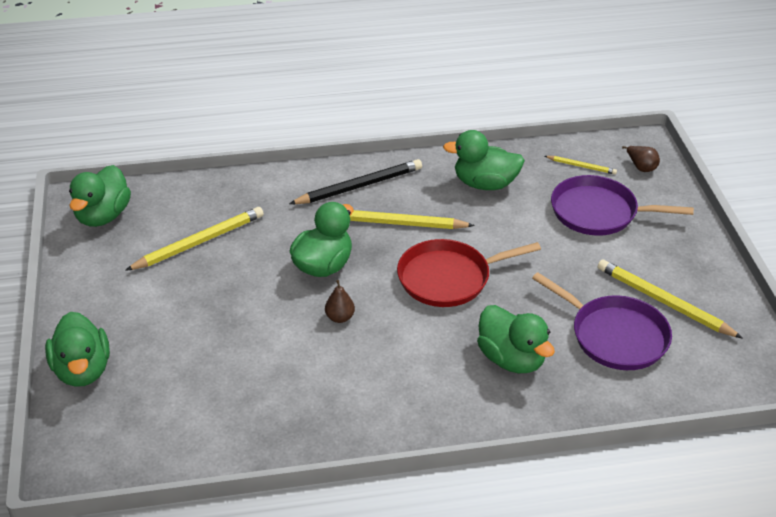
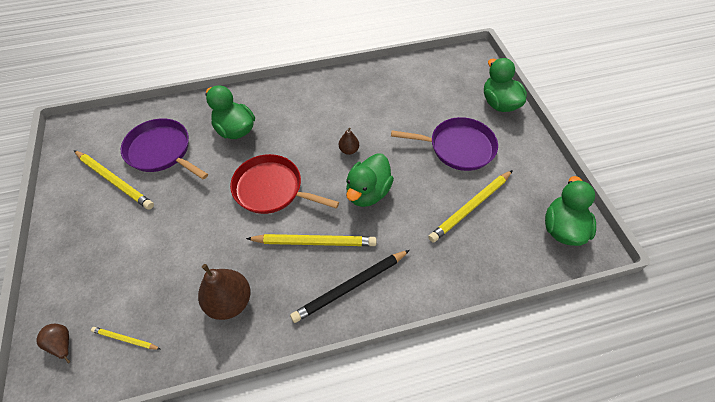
camera: 175 degrees right, 15 degrees up
red pan [397,239,541,307] -> red pan turned 135 degrees counterclockwise [230,154,339,214]
green duck [443,130,525,190] -> brown pear [198,264,251,320]
purple pan [551,175,694,236] -> purple pan moved to [391,117,498,171]

